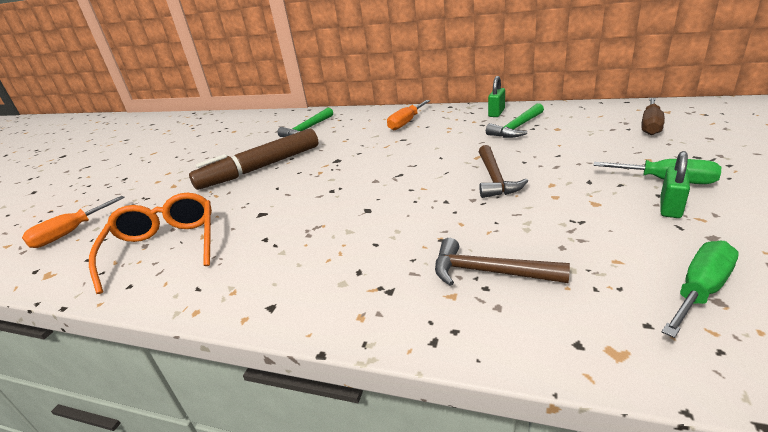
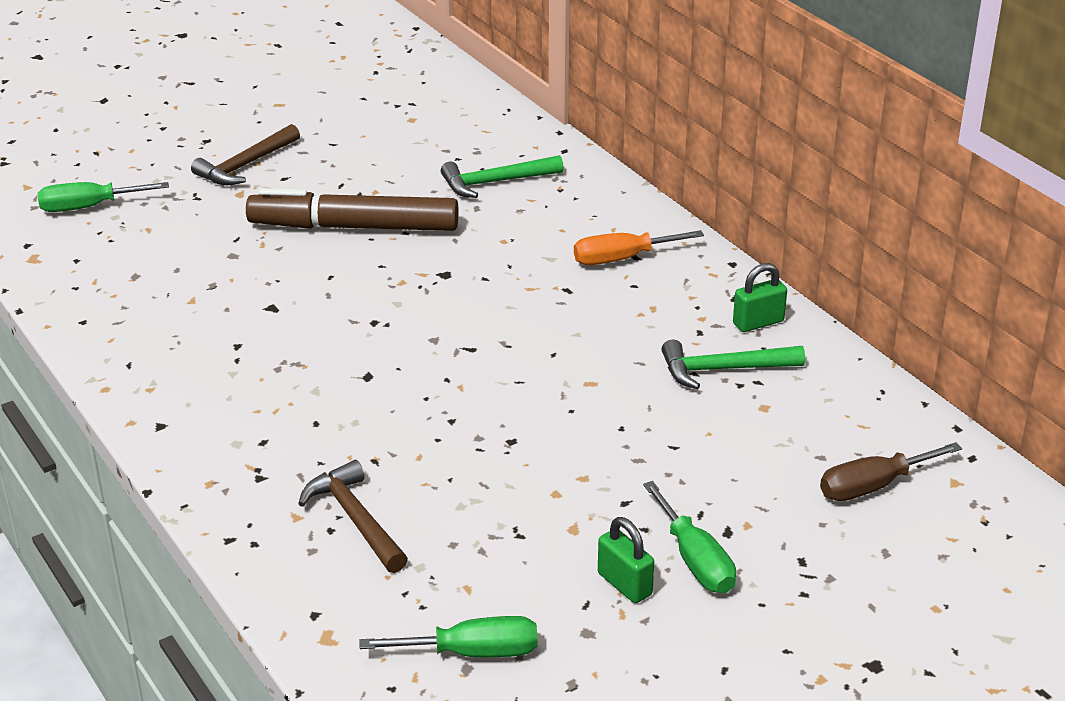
camera: 35 degrees right, 5 degrees up
orange screwdriver [22,196,125,248] -> green screwdriver [37,182,169,212]
orange glasses [89,193,212,294] -> none
brown hammer [479,145,528,198] -> brown hammer moved to [191,124,300,185]
green padlock [661,151,690,218] -> green padlock turned 75 degrees clockwise [598,517,654,603]

